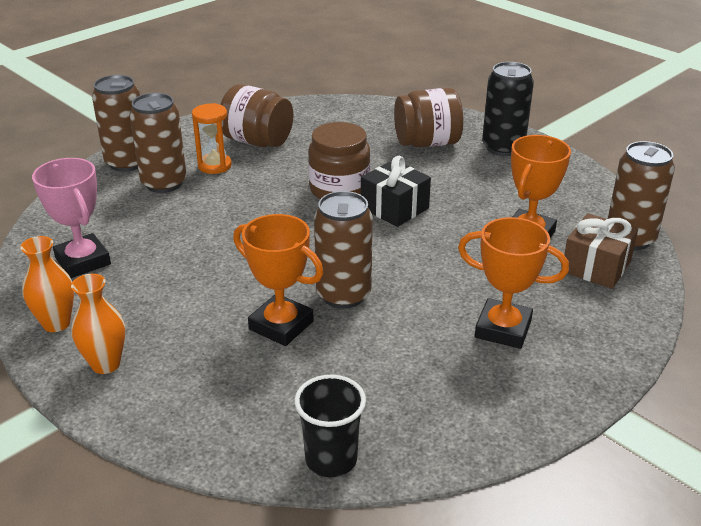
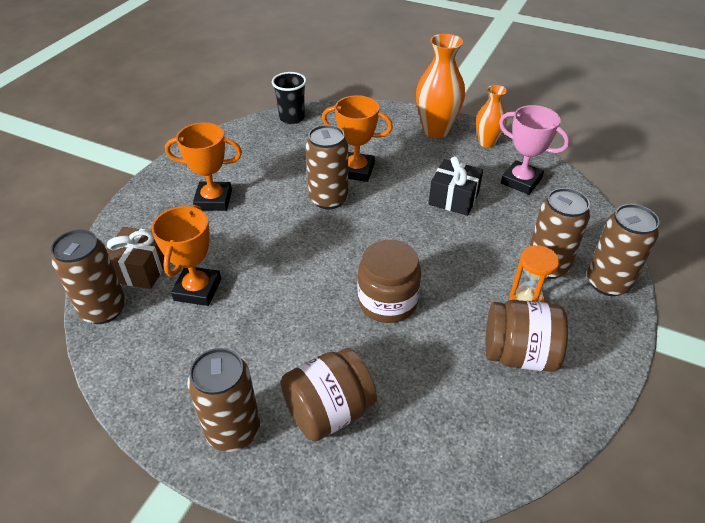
camera: 160 degrees right, 10 degrees up
orange vase [71,274,125,374] -> orange vase [416,34,465,138], size x1.63
black gift [361,156,431,227] -> black gift moved to [429,156,483,216]
black can [482,62,534,156] -> brown can [187,348,260,452]

